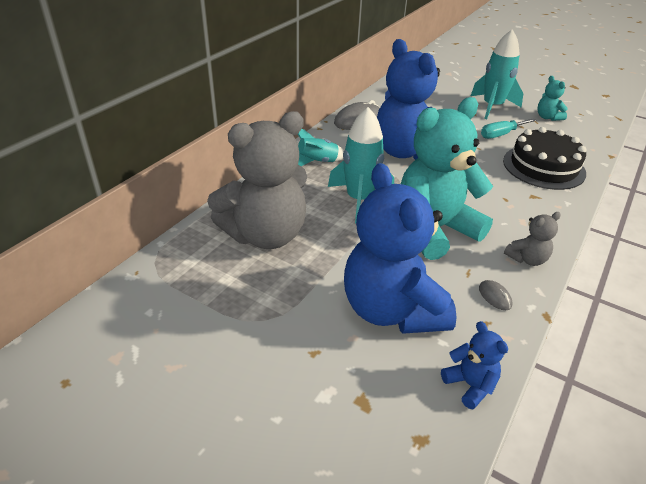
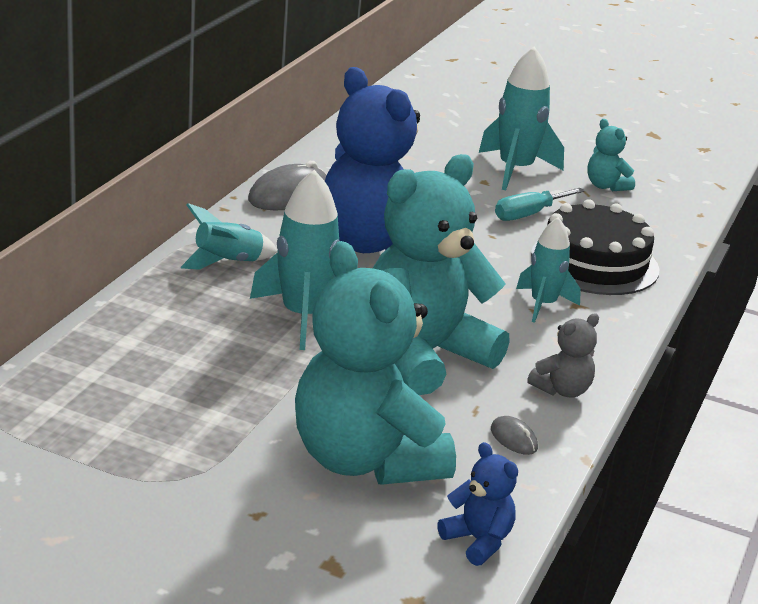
camera: 10 degrees left, 10 degrees down
grey teddy bear [207,111,307,249] -> none
blue teddy bear [344,163,457,334] -> turquoise teddy bear [295,241,456,485]
none -> turquoise rocket [516,217,581,323]

